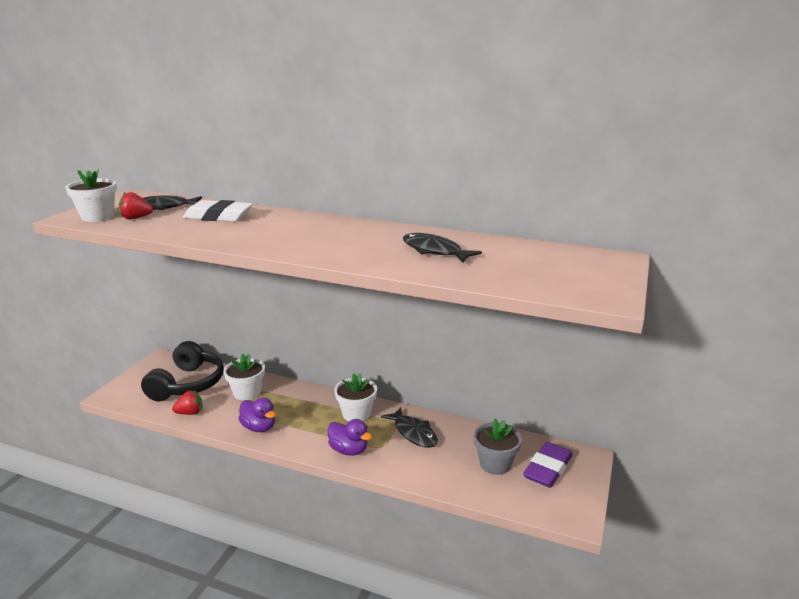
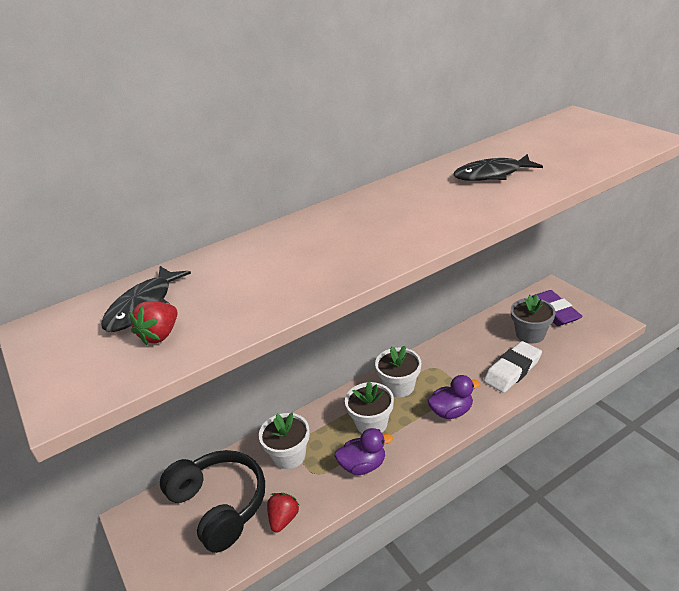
camera: 50 degrees left, 10 degrees up
white flower pot [65,169,117,222] -> white flower pot moved to [345,381,394,433]
white eraser [183,200,253,222] -> white eraser moved to [484,341,542,393]
black fish [381,407,438,448] -> none

